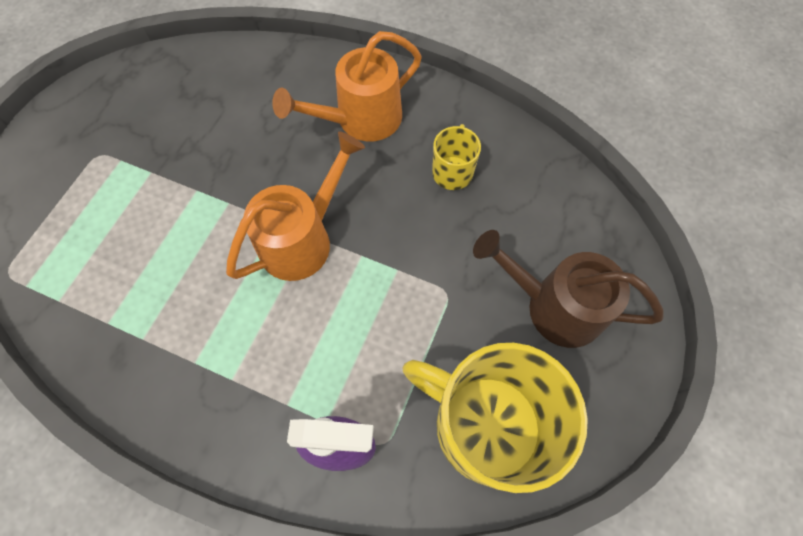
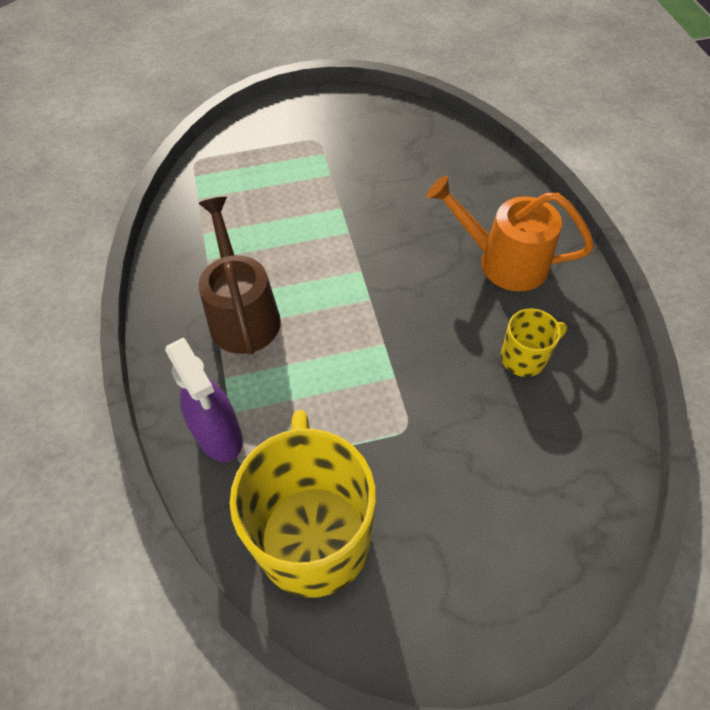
camera: 55 degrees right, 10 degrees down
orange watering can [226,131,365,281] -> none
brown watering can [473,230,663,348] -> brown watering can moved to [199,197,281,355]

